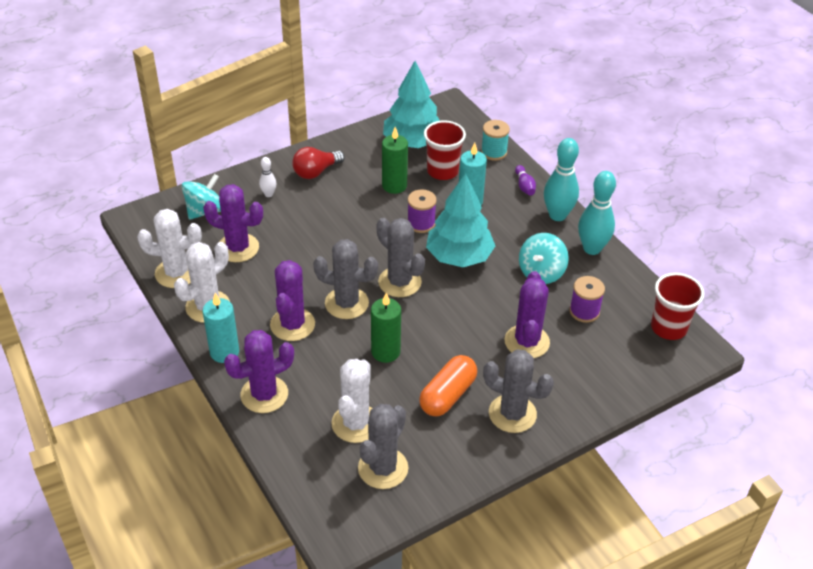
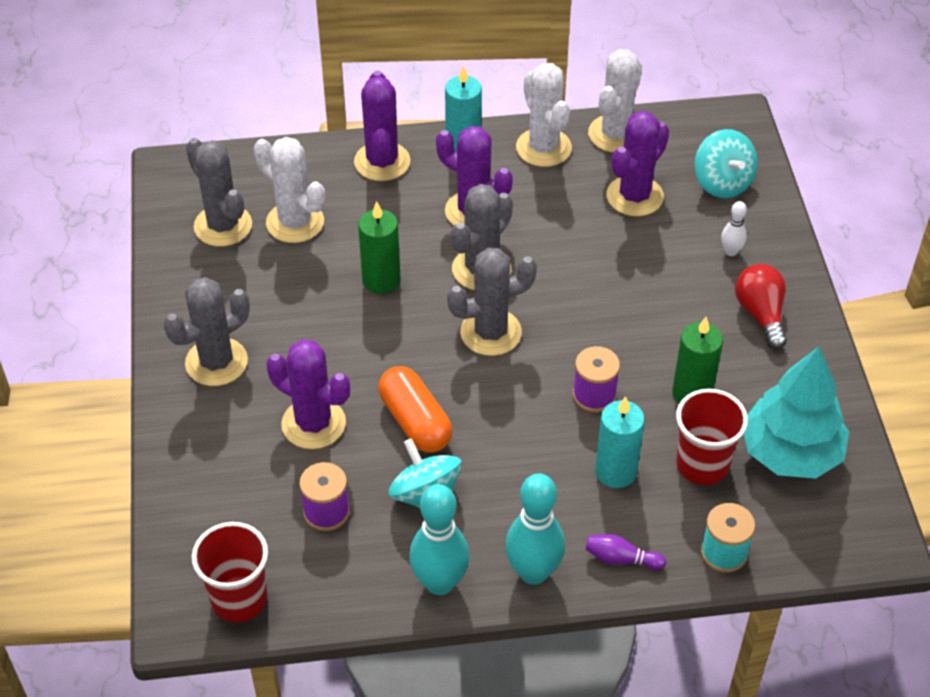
camera: 115 degrees right, 5 degrees up
orange capsule [419,355,477,416] -> orange capsule moved to [378,366,452,453]
turquoise tree [426,173,495,267] -> none

